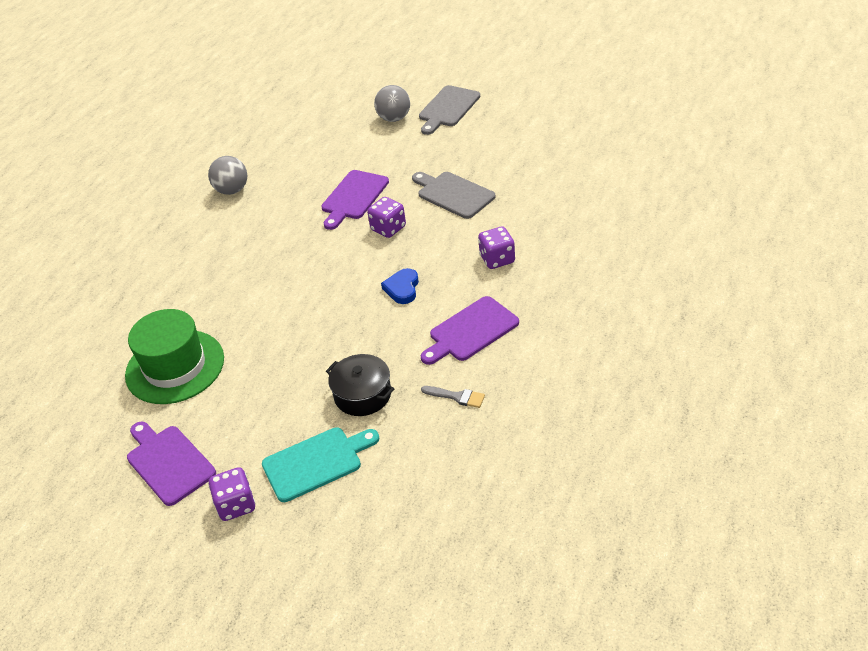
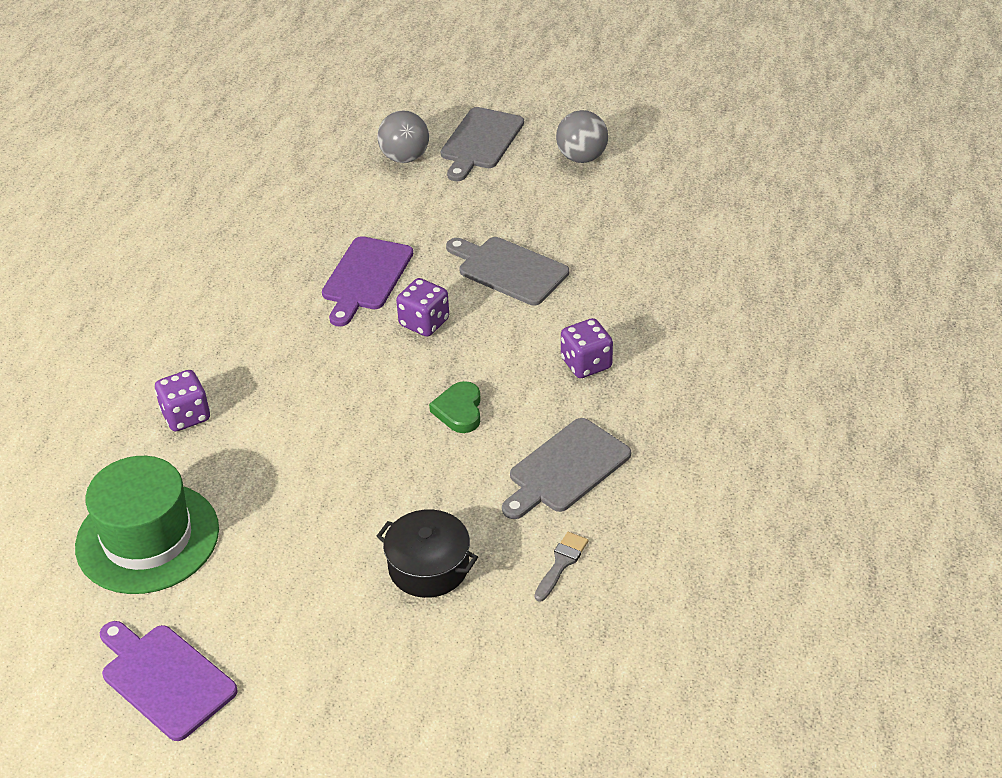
camera: 10 degrees left, 0 degrees up
grey ball [208,156,247,195] -> grey ball moved to [556,110,608,163]
purple dice [208,467,255,521] -> purple dice moved to [155,370,210,432]
turquoise cutting board [262,427,379,502] -> none
blue heart [381,268,419,304] -> green heart [429,381,481,433]
purple cutting board [420,296,519,365] -> grey cutting board [502,418,631,519]
grey brush [421,386,485,408] -> grey brush turned 75 degrees counterclockwise [534,532,588,602]

